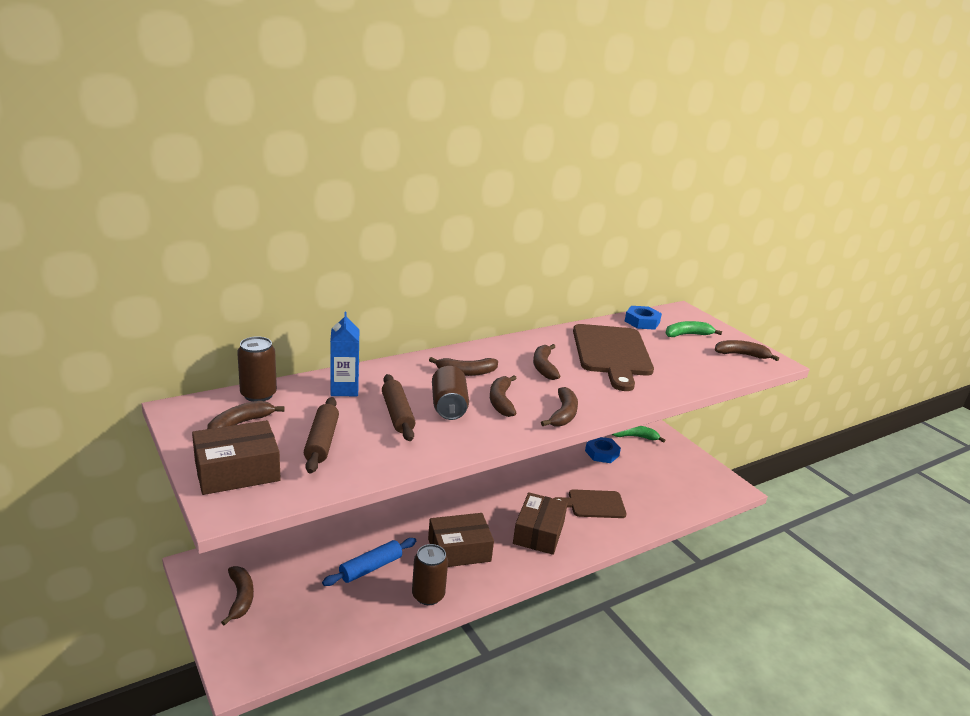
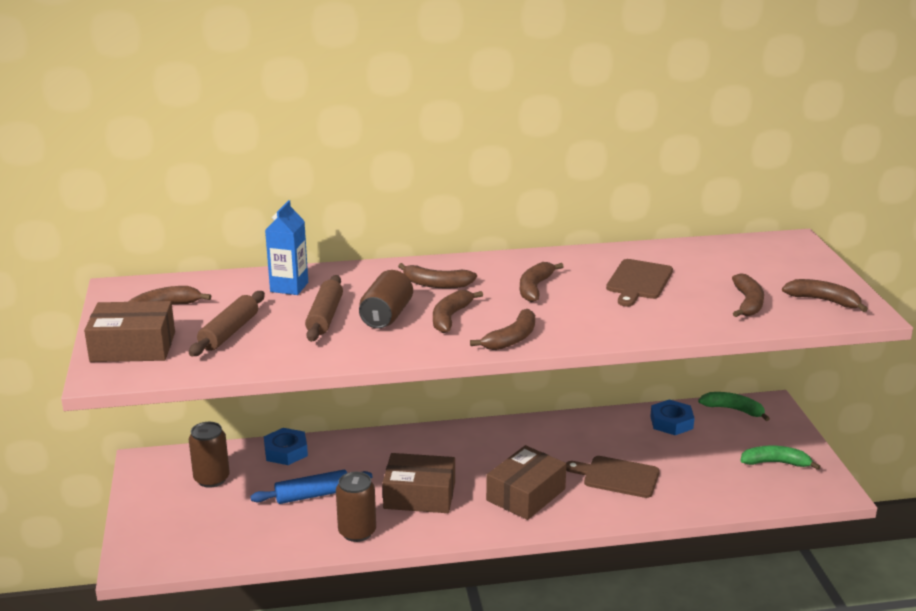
camera: 25 degrees right, 0 degrees up
brown banana [221,566,254,626] -> brown banana moved to [732,273,764,317]
brown can [237,336,277,402] -> brown can moved to [189,422,230,488]
brown cutting board [573,324,654,391] -> brown cutting board [606,259,673,307], size x0.59
blue nut [625,306,662,330] -> blue nut moved to [264,428,308,465]
green banana [665,321,722,337] -> green banana moved to [740,446,821,470]

